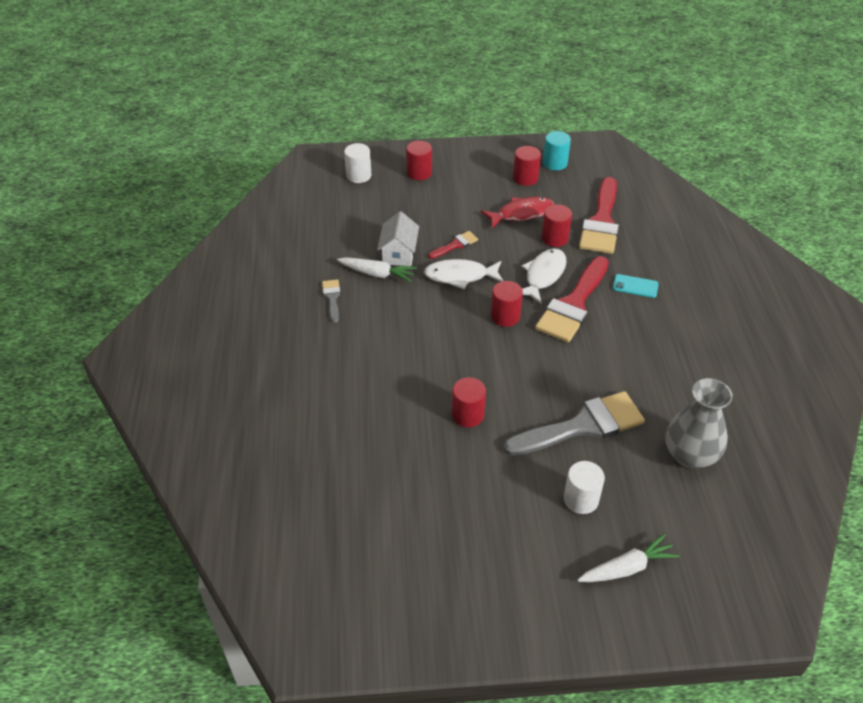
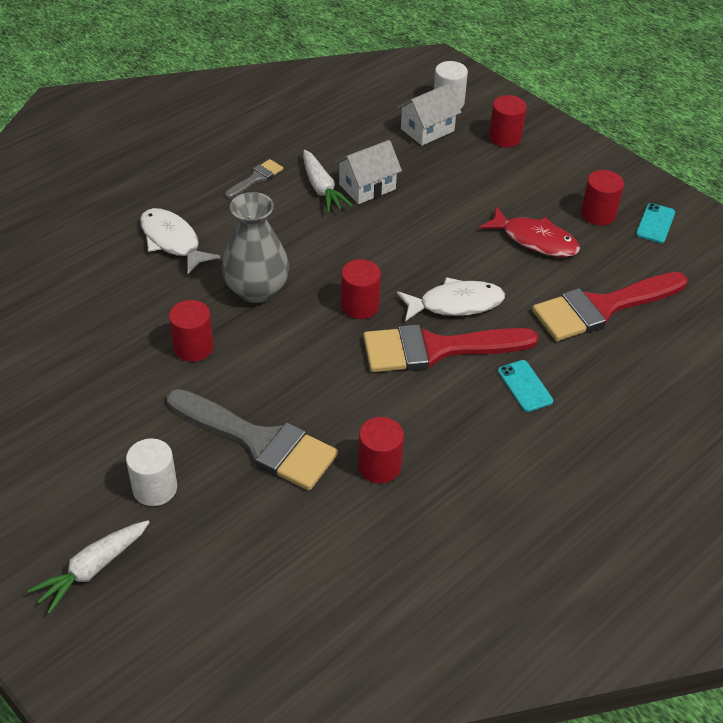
camera: 50 degrees right, 0 degrees up
white fish [424,259,503,289] -> white fish moved to [140,208,220,274]
red brush [428,231,478,259] -> none
red cylinder [541,204,572,247] -> red cylinder moved to [358,417,404,483]
turquoise cylinder [543,131,571,170] -> turquoise phone [636,203,675,243]
white carrot [578,534,680,582] -> white carrot turned 105 degrees clockwise [28,520,150,614]
grey vase [665,378,733,469] -> grey vase moved to [222,192,289,303]
none -> white house [397,84,461,146]

